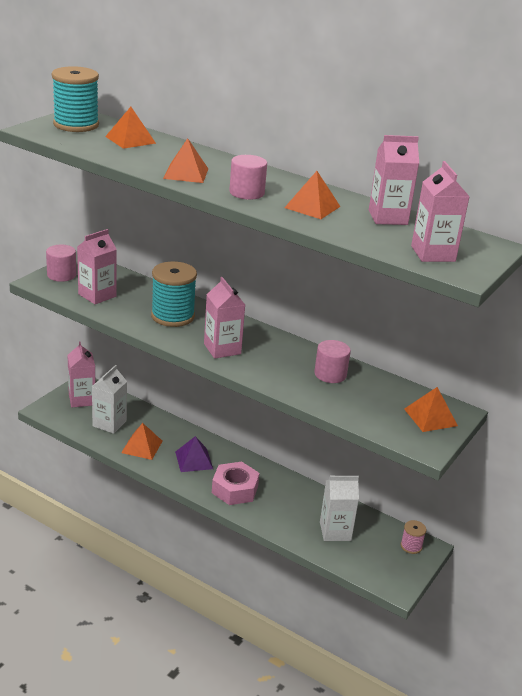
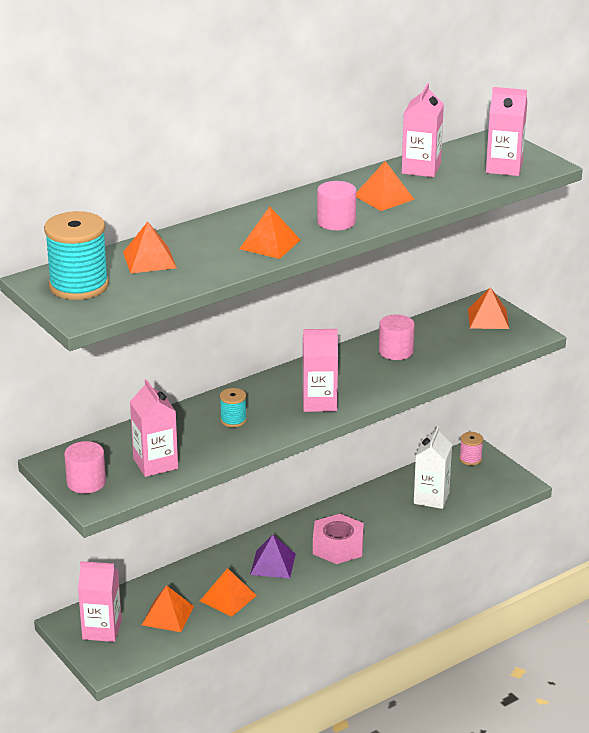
camera: 65 degrees left, 0 degrees up
white carton [92,365,127,434] -> orange pyramid [142,585,194,632]
turquoise spool [151,261,197,327] -> turquoise spool [220,388,247,427], size x0.49

